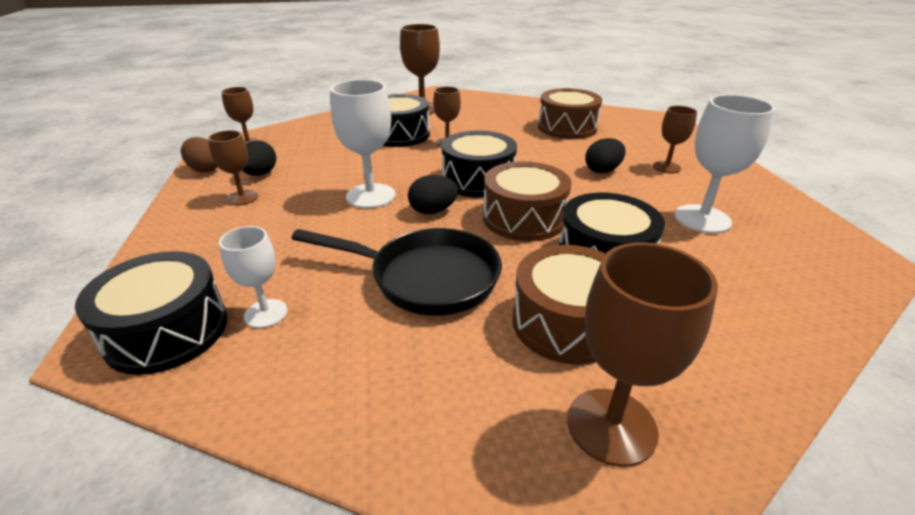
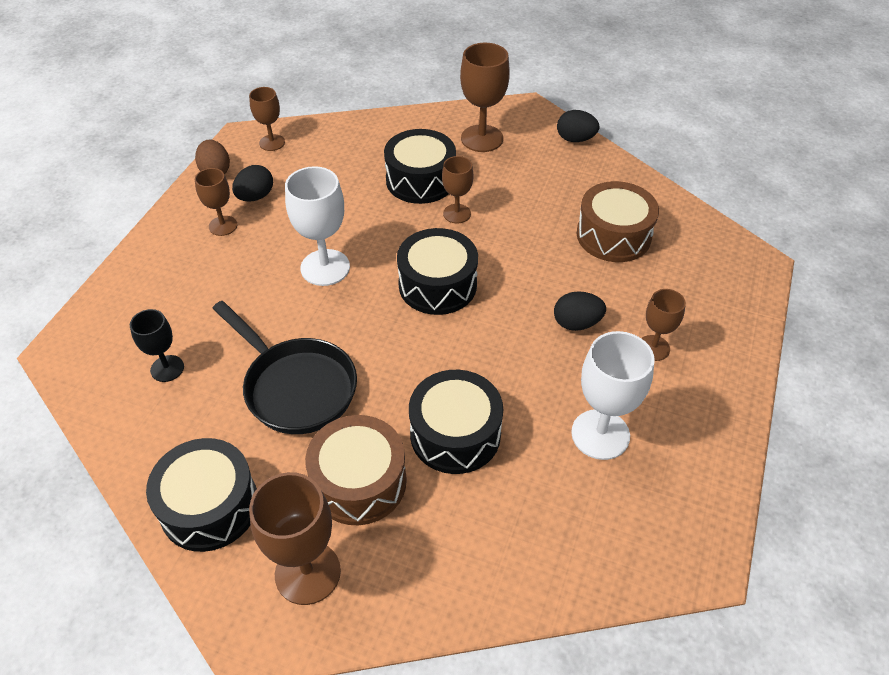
camera: 30 degrees right, 15 degrees up
black drum [75,251,227,375] -> black drum moved to [146,438,257,552]
white goblet [219,226,288,328] -> black goblet [130,309,184,382]
black egg [408,175,459,214] -> black egg moved to [557,110,600,142]
brown drum [483,161,572,241] -> none

